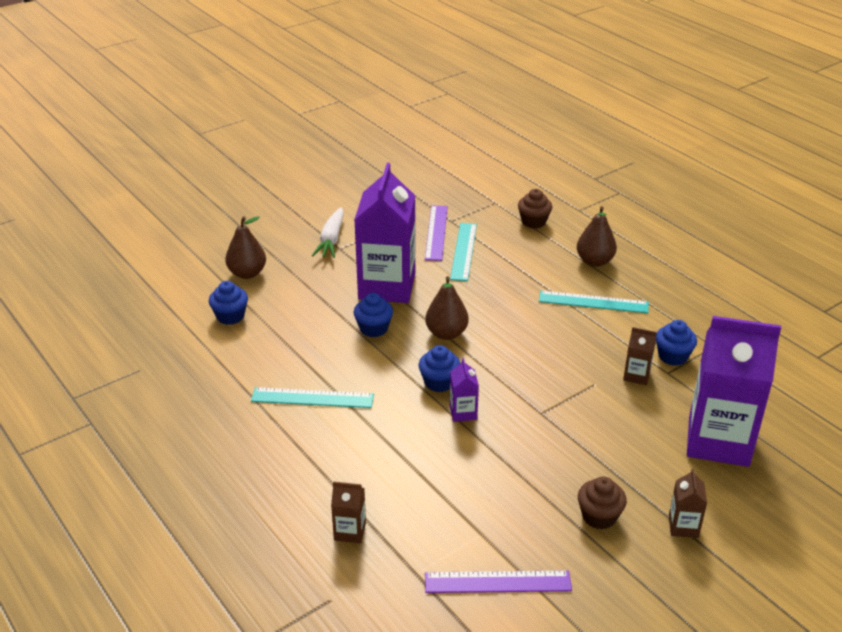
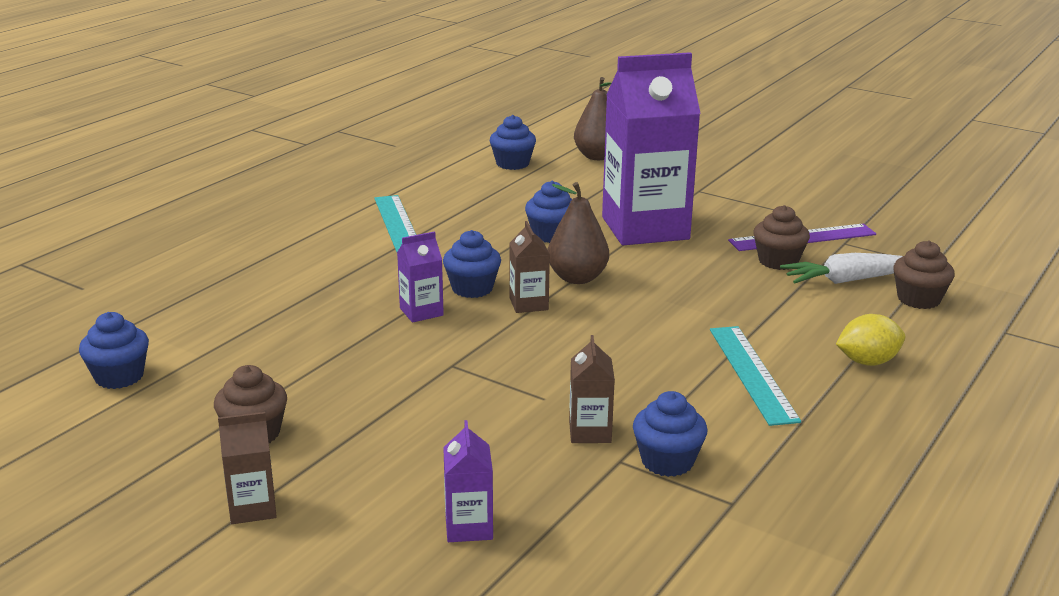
camera: 70 degrees right, 10 degrees down
white carrot [312,207,344,258] -> white carrot moved to [780,253,903,284]
brown carton [331,481,366,543] -> brown carton moved to [510,221,550,313]
purple ruler [425,570,572,593] -> blue cupcake [79,312,149,389]
turquoise ruler [450,223,477,281] -> brown cupcake [754,205,810,270]
brown pear [577,206,617,267] -> yellow lemon [836,314,905,366]
purple carton [687,316,781,467] -> purple carton [443,420,493,542], size x0.42

